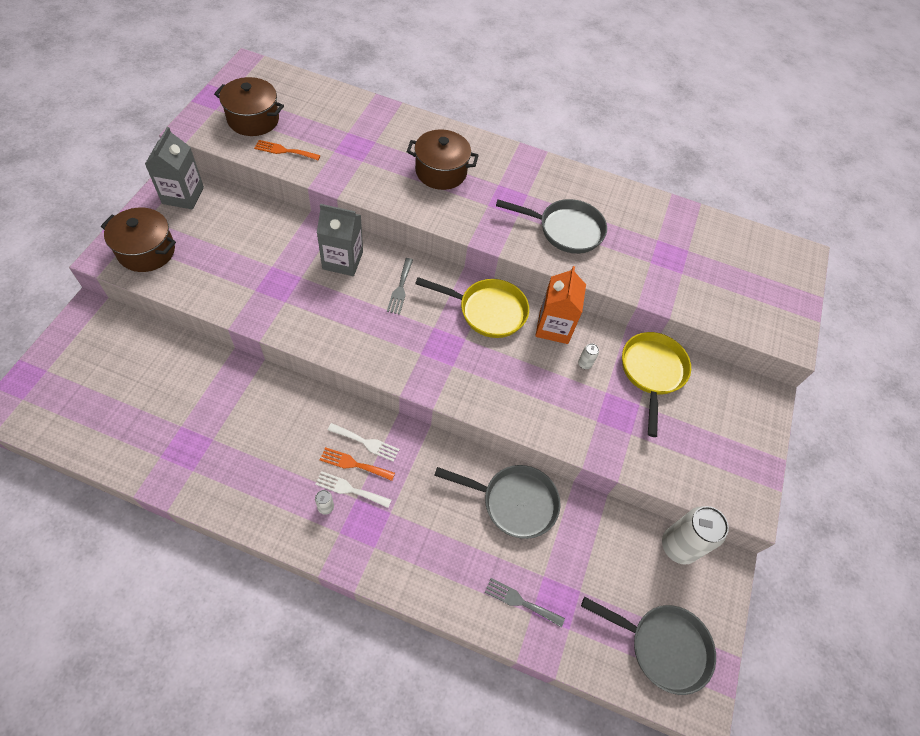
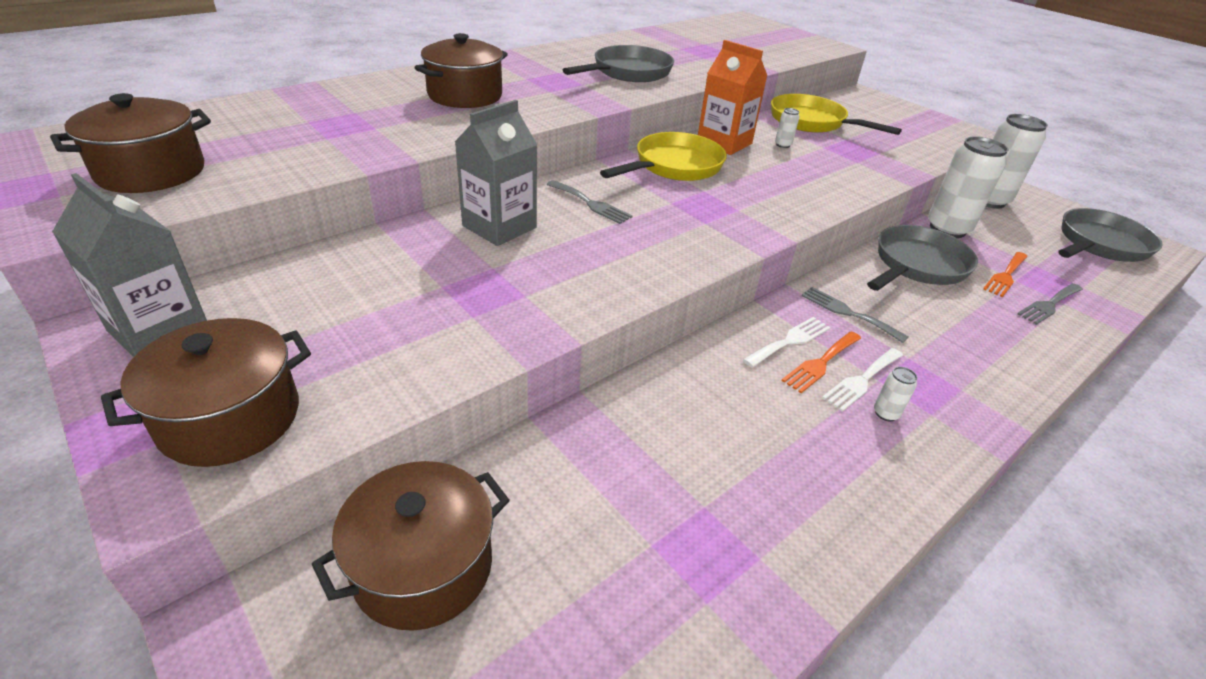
camera: 55 degrees left, 20 degrees down
orange fork [254,140,320,160] -> orange fork moved to [983,252,1028,297]
none -> brown pot [312,461,510,631]
none -> grey fork [801,287,909,343]
none -> white can [928,136,1008,238]

